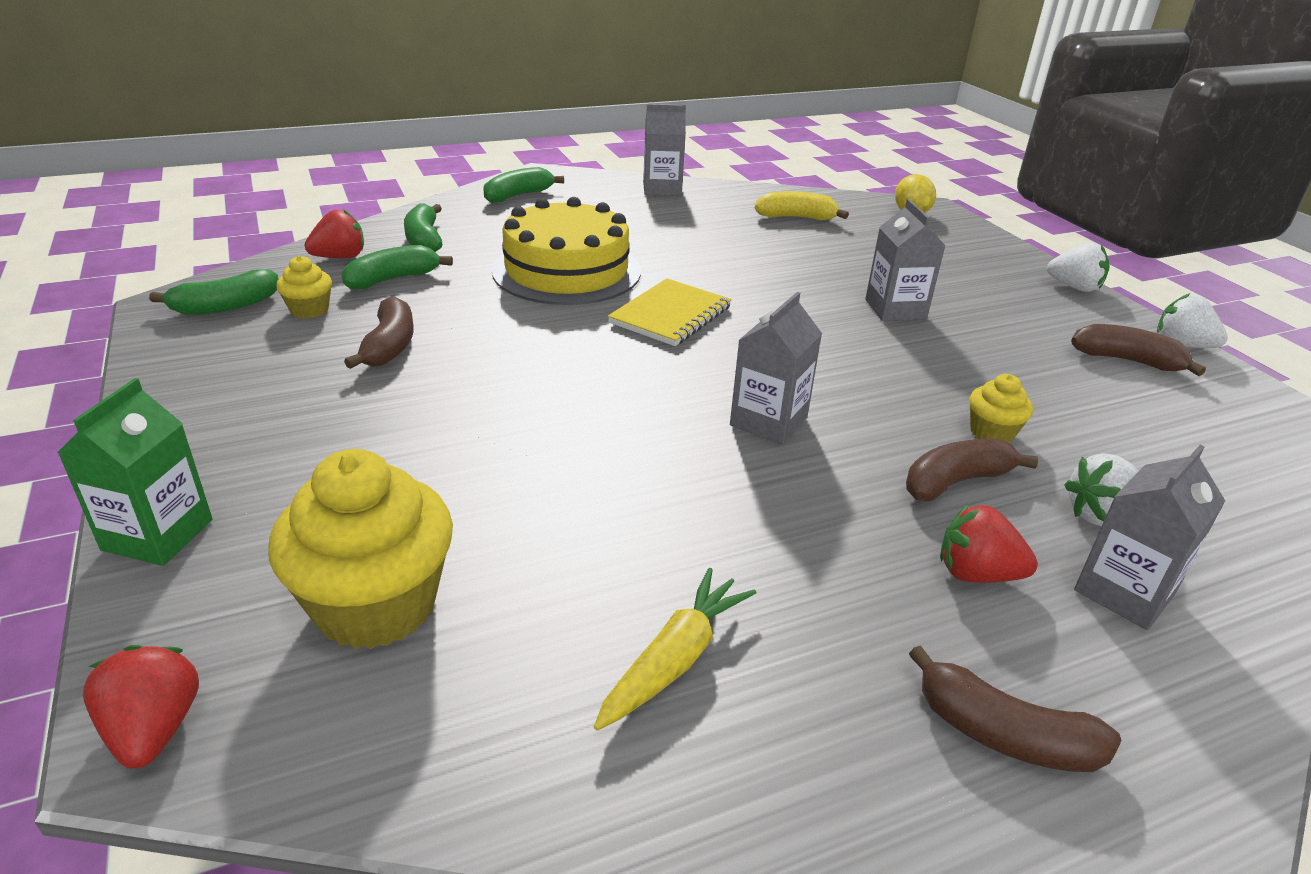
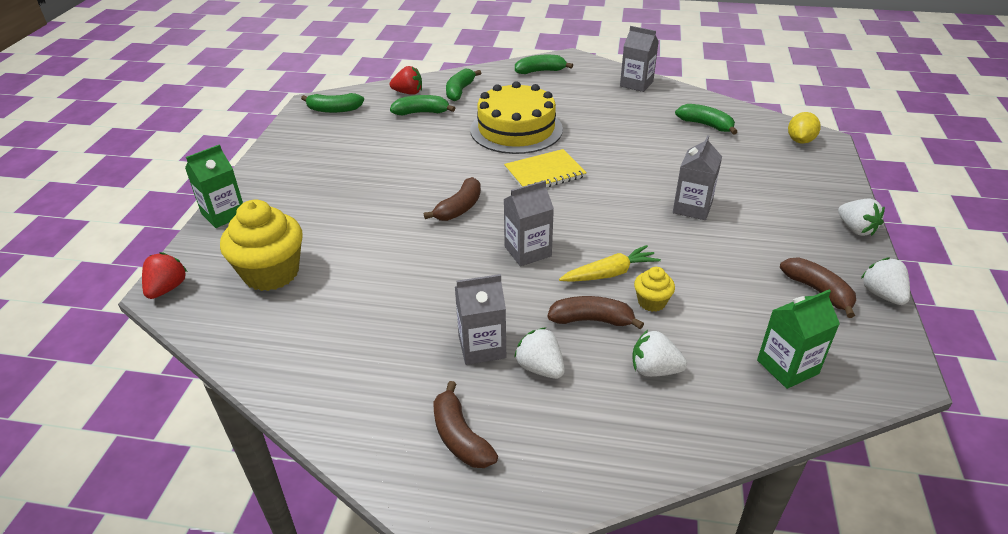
camera: 35 degrees right, 5 degrees up
yellow cupcake [276,256,332,319] -> none
brown banana [344,296,414,369] -> brown banana moved to [424,177,481,221]
yellow carrot [594,568,757,730] -> yellow carrot moved to [559,245,661,282]
yellow banana [755,191,849,220] -> green banana [675,104,738,135]
red strawberry [940,504,1038,583] -> white strawberry [514,327,565,379]
grey carton [1074,445,1225,630] -> grey carton moved to [455,274,506,365]
none -> green carton [757,290,840,389]

